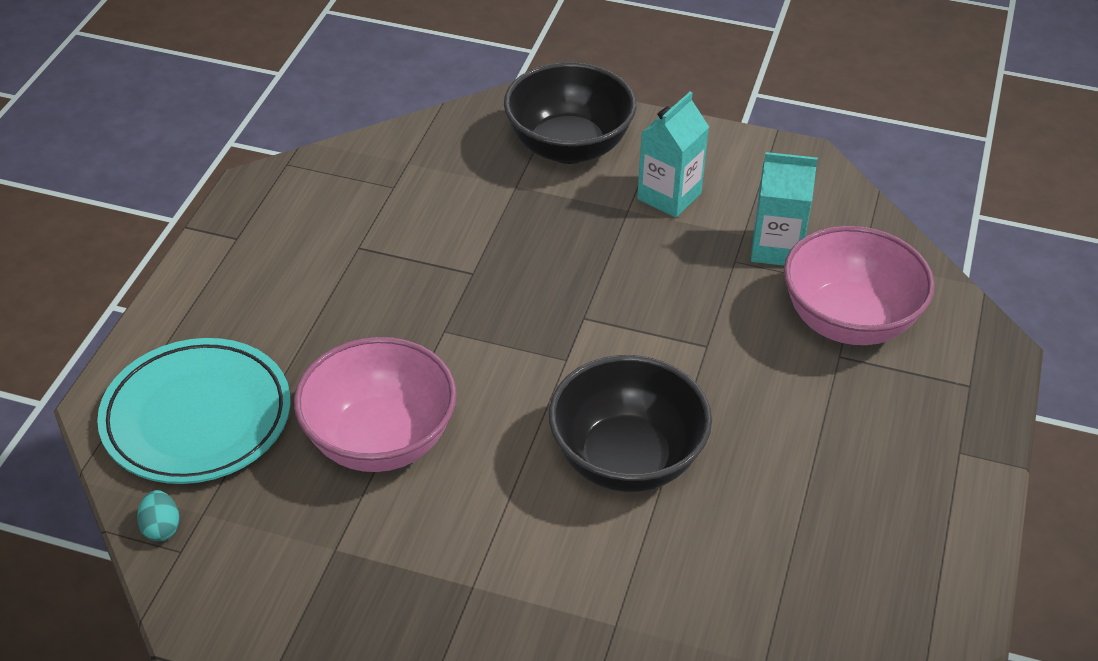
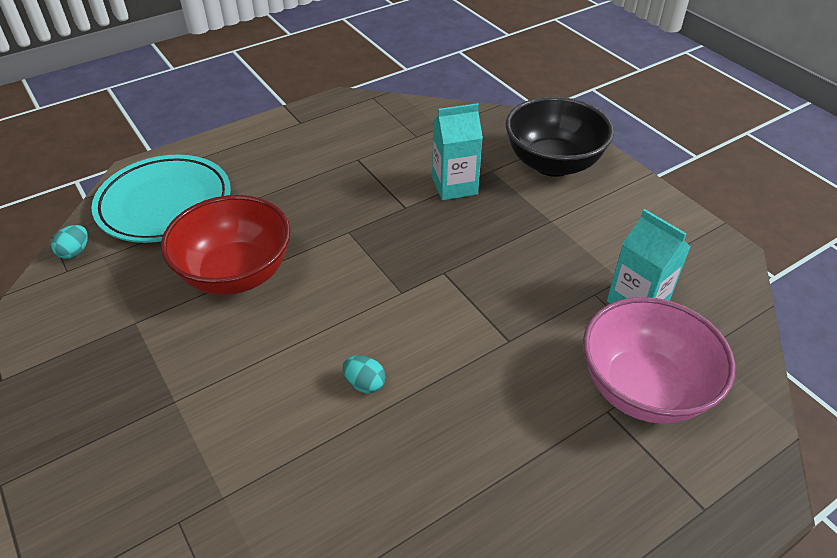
camera: 40 degrees right, 0 degrees up
pink bowl [294,337,457,472] -> red bowl [161,195,291,295]
black bowl [549,355,712,492] -> turquoise egg [343,356,385,393]
turquoise carton [637,92,709,218] -> turquoise carton moved to [432,103,483,200]

